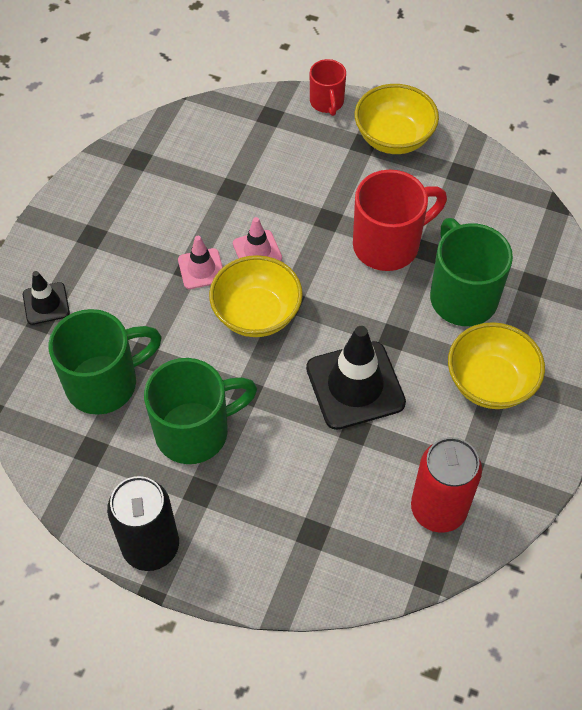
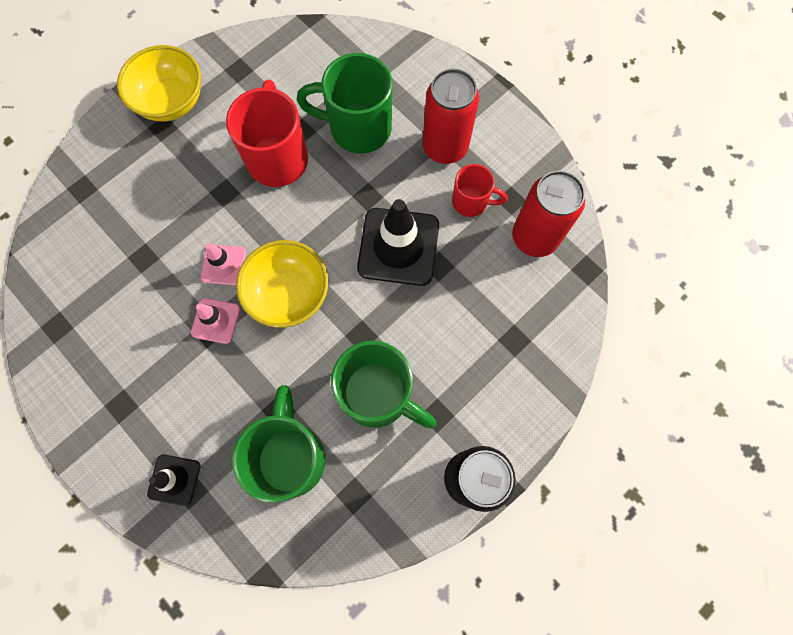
camera: 65 degrees left, 15 degrees up
green mug [144,358,257,464] -> green mug turned 120 degrees clockwise [331,341,437,429]
red mug [310,59,346,116] -> red mug moved to [452,164,508,217]
yellow bowl [448,322,545,409] -> red can [423,69,479,164]

